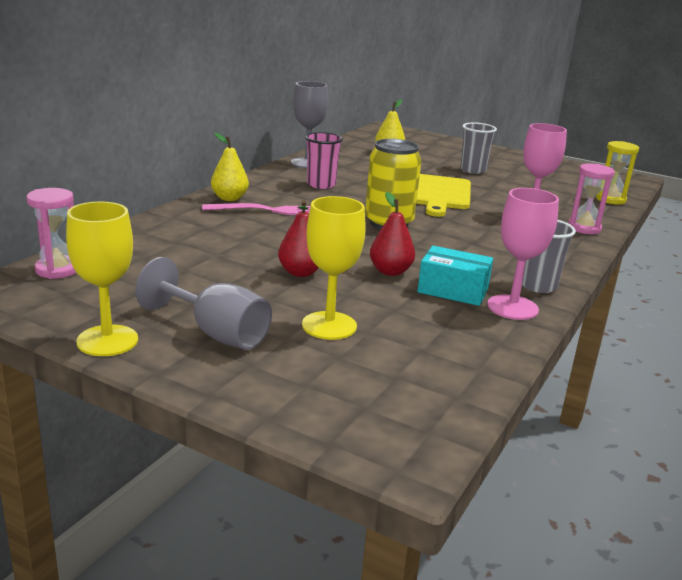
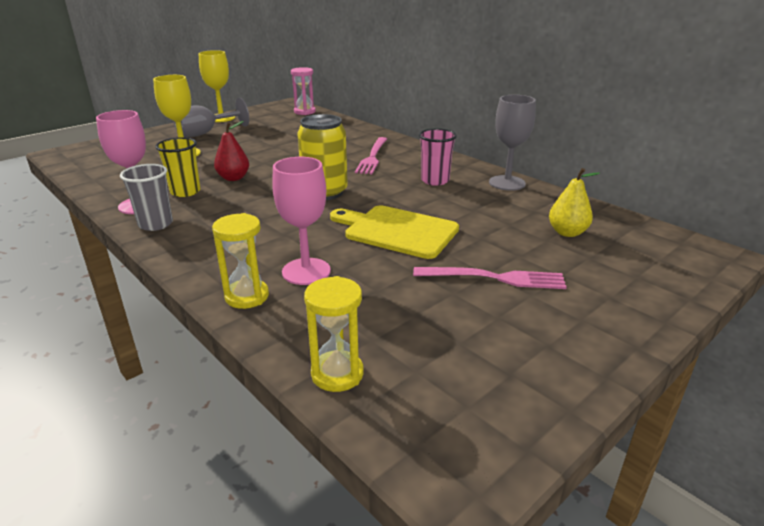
camera: 110 degrees right, 5 degrees up
yellow pear [211,133,249,201] -> none
red pear [278,200,319,277] -> none
turquoise box [417,246,493,306] -> yellow cup [155,137,201,197]
grey cup [460,122,497,174] -> pink fork [413,267,567,289]
pink hourglass [568,164,615,234] -> yellow hourglass [212,213,269,309]

